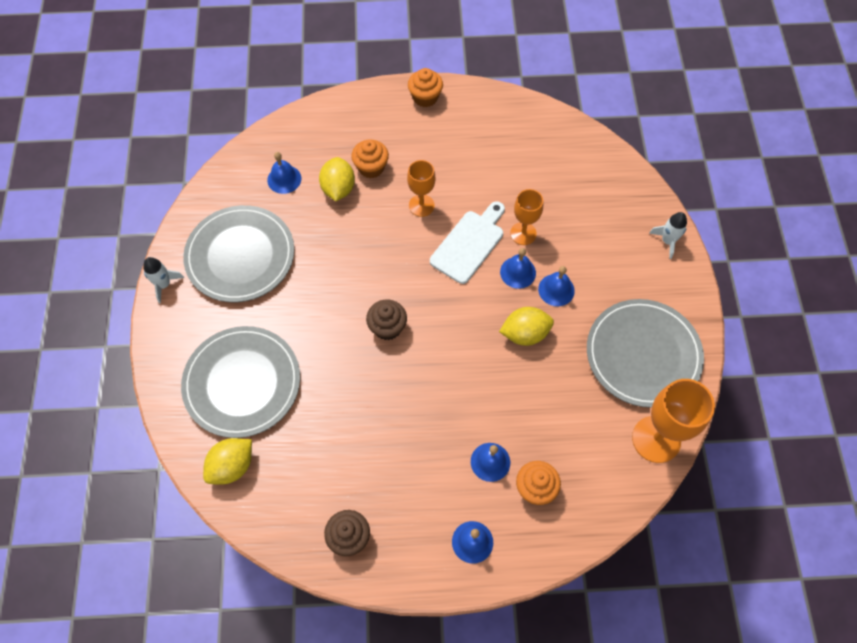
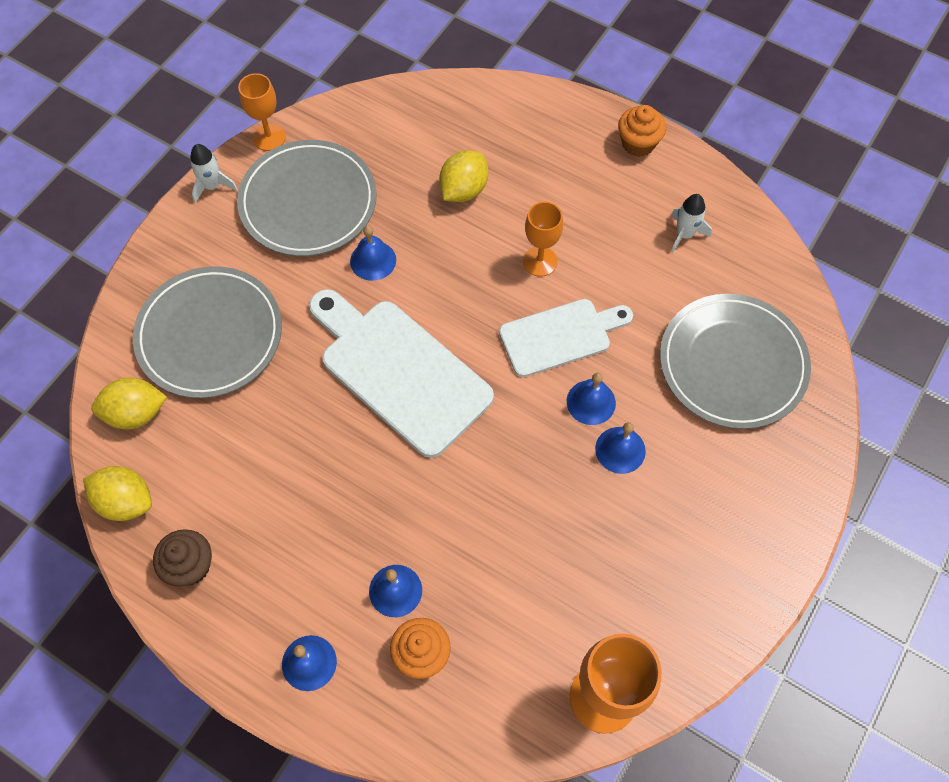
camera: 35 degrees right, 0 degrees up
blue bell [267,152,301,194] -> blue bell moved to [350,226,396,281]
orange cupcake [351,139,389,178] -> none
brown cupcake [366,299,407,340] -> white cutting board [309,289,494,458]
yellow lemon [499,307,554,346] -> yellow lemon moved to [83,466,152,521]
orange goblet [510,189,543,245] -> orange goblet moved to [238,73,286,151]
grey plate [587,299,704,408] -> grey plate moved to [660,294,811,429]
white rocket [649,212,687,259] -> white rocket moved to [671,194,712,254]

